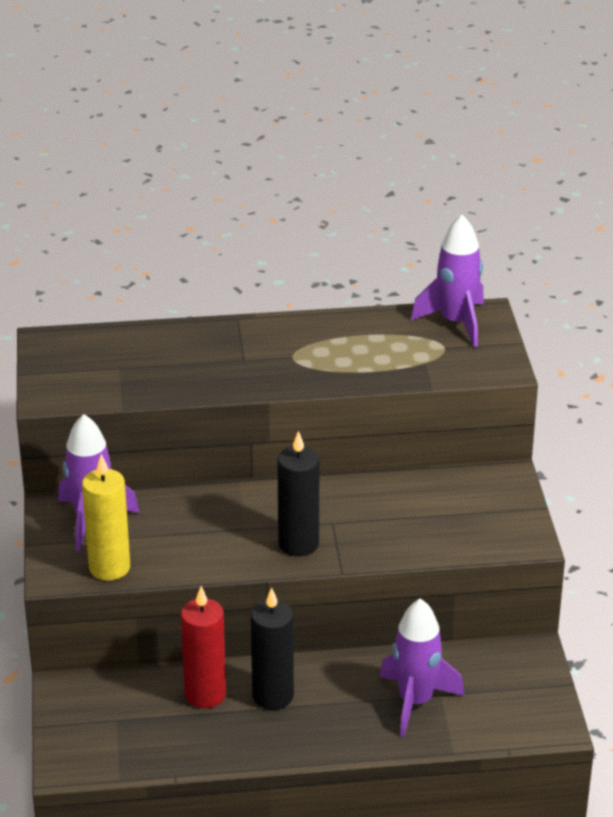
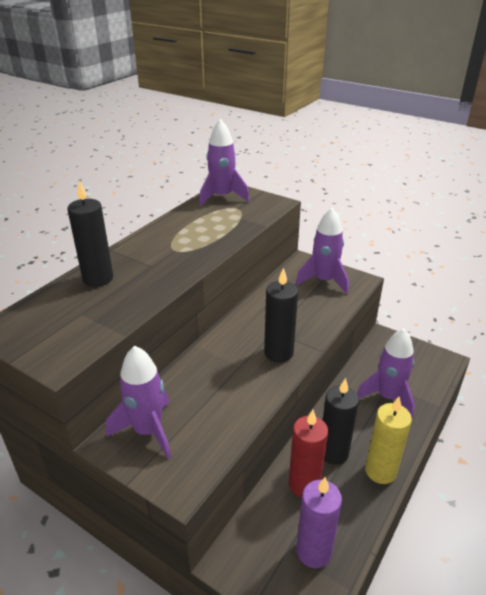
camera: 50 degrees left, 0 degrees up
yellow candle [82,454,130,581] -> yellow candle moved to [365,397,412,484]
none -> black candle [67,181,113,287]
none -> purple rocket [296,208,349,294]
none -> purple candle [296,477,342,568]

